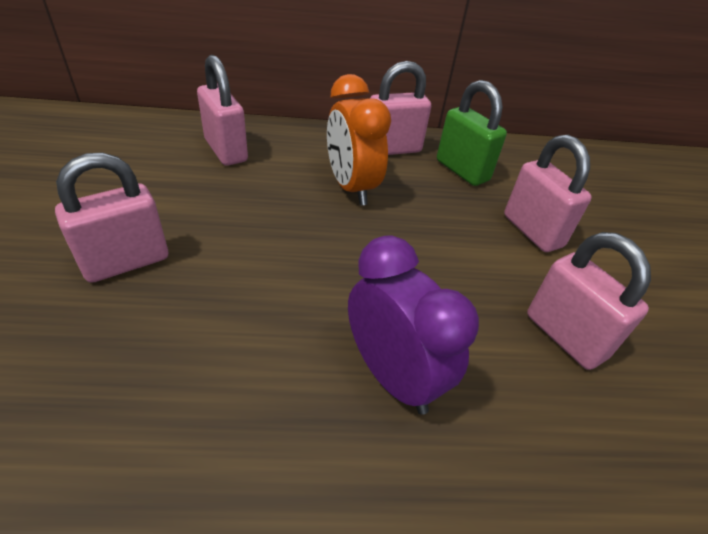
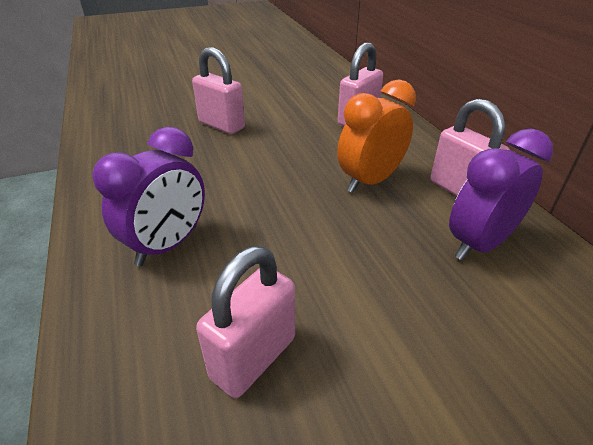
camera: 75 degrees right, 5 degrees down
green padlock [437,80,507,186] -> purple clock [449,129,553,261]
pink padlock [504,135,592,252] -> none

